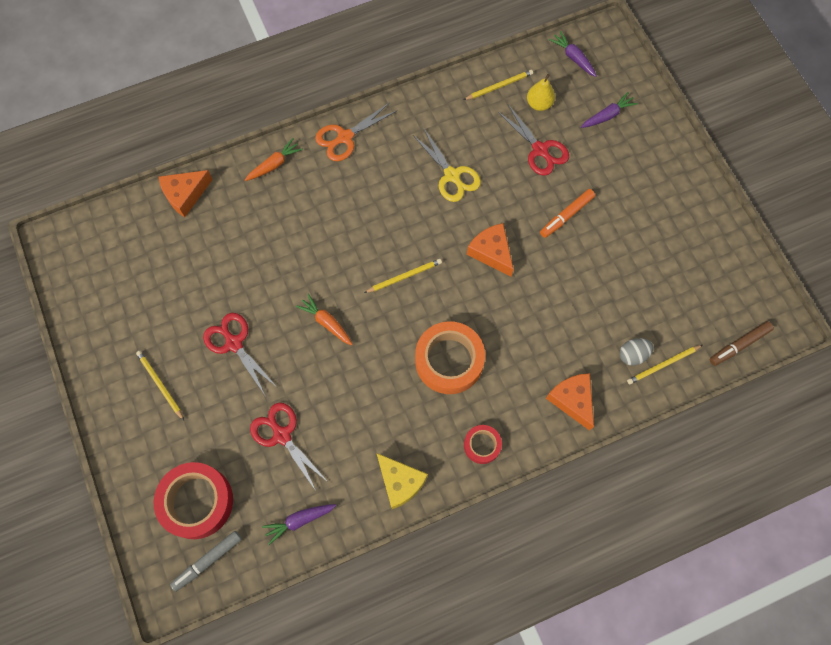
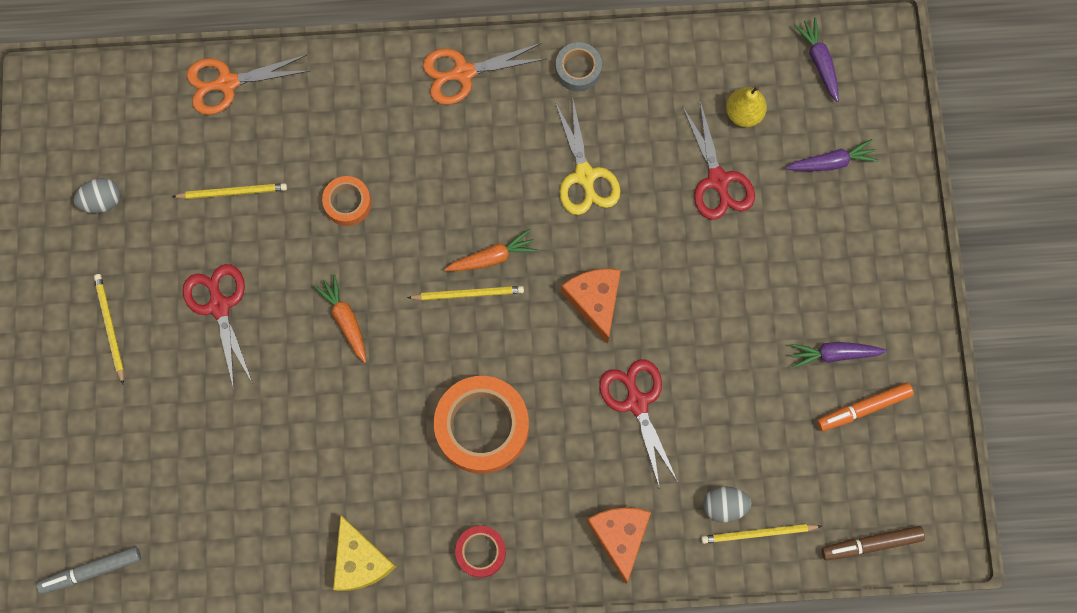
camera: 20 degrees right, 5 degrees up
red tape [154,462,233,539] -> none
orange cheese [159,170,213,217] -> orange scissors [186,55,309,115]
orange carrot [245,138,303,181] -> orange carrot moved to [444,229,538,271]
red scissors [250,402,329,491] -> red scissors moved to [599,359,678,489]
purple carrot [262,504,337,545] -> purple carrot moved to [790,342,887,368]
yellow pencil [463,70,533,100] -> yellow pencil moved to [172,183,287,199]
orange marker [540,189,595,238] -> orange marker moved to [817,383,914,431]
none -> grey egg [74,178,120,213]
none -> orange tape [322,176,372,226]
none -> grey tape [555,42,602,91]

